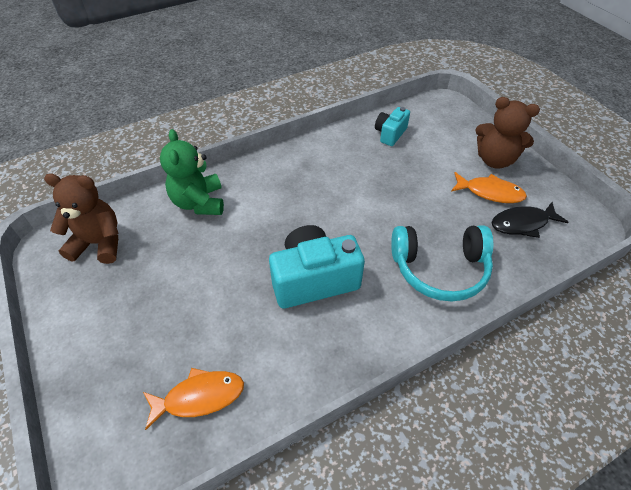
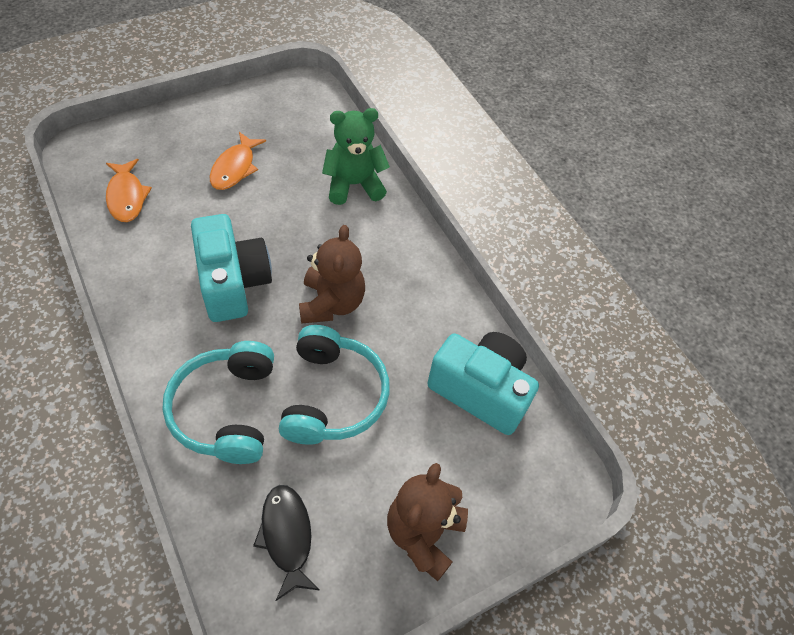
camera: 85 degrees right, 5 degrees up
brown teddy bear [44,173,118,264] -> brown teddy bear moved to [299,225,365,324]
turquoise camera [375,107,410,146] -> turquoise camera [427,332,539,435], size x1.82
orange fish [451,172,527,203] -> orange fish moved to [210,132,266,190]
none -> turquoise headphones [279,325,390,445]

